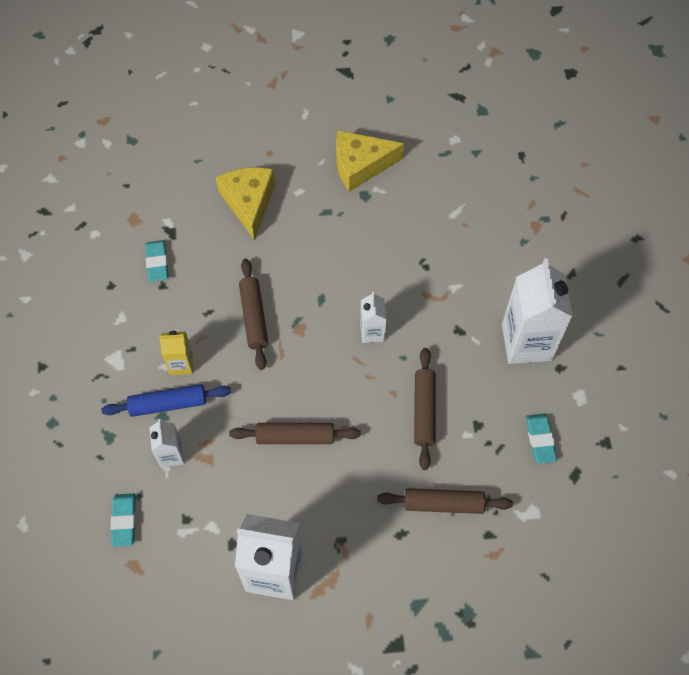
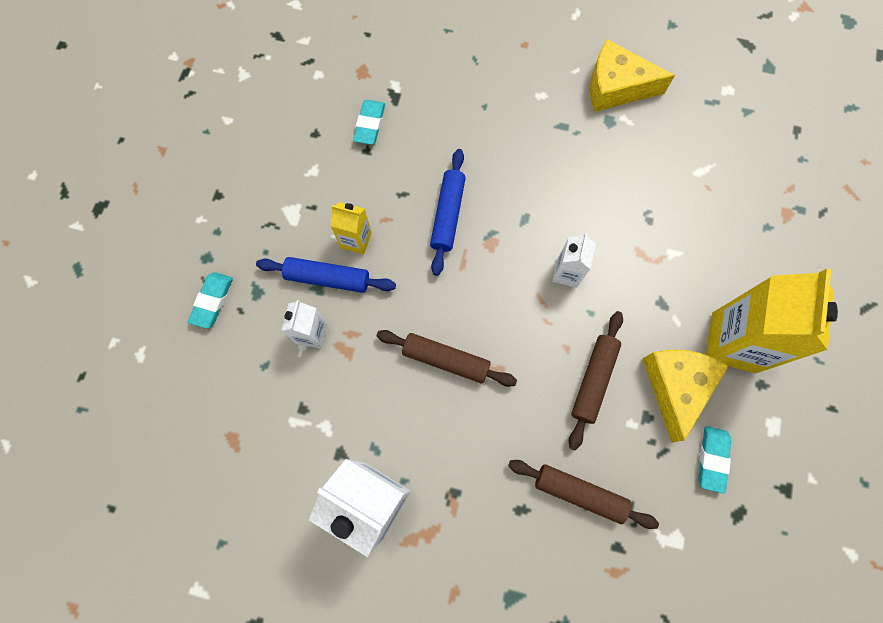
camera: 20 degrees right, 10 degrees up
turquoise eraser [111,493,136,547] -> turquoise eraser moved to [188,272,233,329]
yellow cheese [216,167,275,240] -> yellow cheese moved to [643,350,729,442]
brown rolling pin [239,259,268,370] -> blue rolling pin [430,149,466,276]
white carton [502,258,573,364] -> yellow carton [706,269,838,373]

